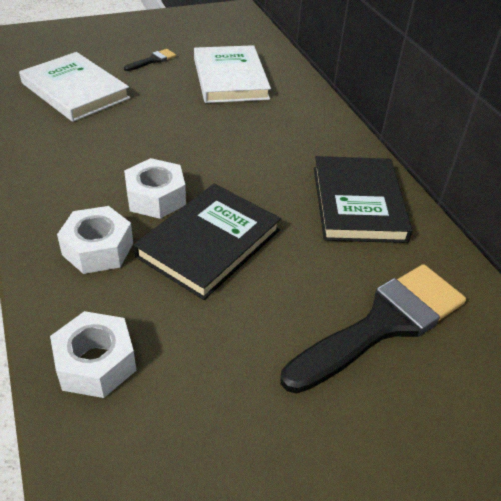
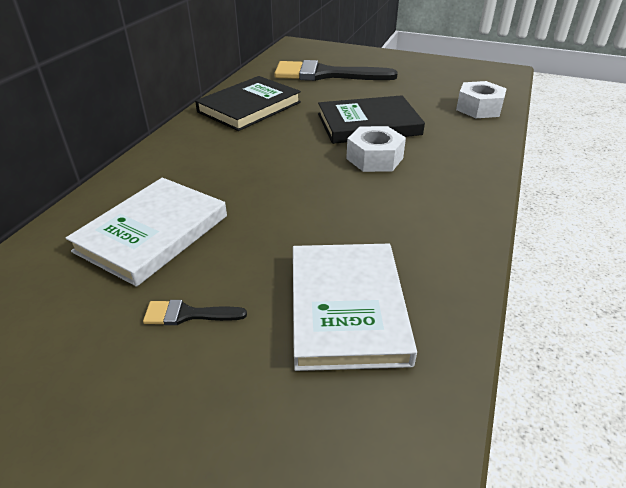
camera: 135 degrees left, 5 degrees down
white nut [57,206,133,274] -> none

